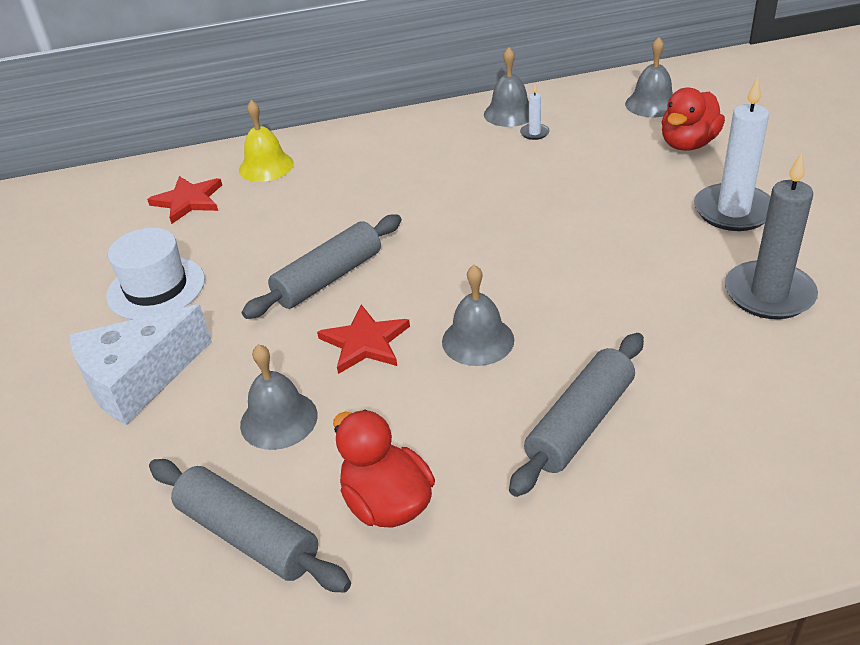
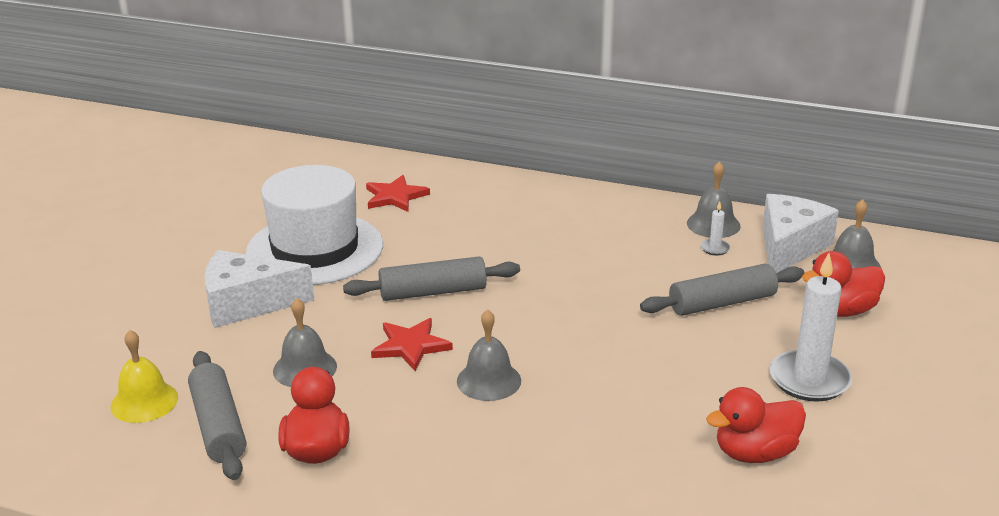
camera: 30 degrees right, 10 degrees down
white hat [106,228,205,319] -> white hat [246,165,383,285], size x1.66
yellow bell [239,100,294,182] -> yellow bell moved to [110,330,178,423]
grey rolling pin [509,333,644,497] -> grey rolling pin moved to [640,263,805,316]
grey candle [725,152,818,319] -> red duck [706,387,806,463]
none -> white cheese [763,194,839,273]

